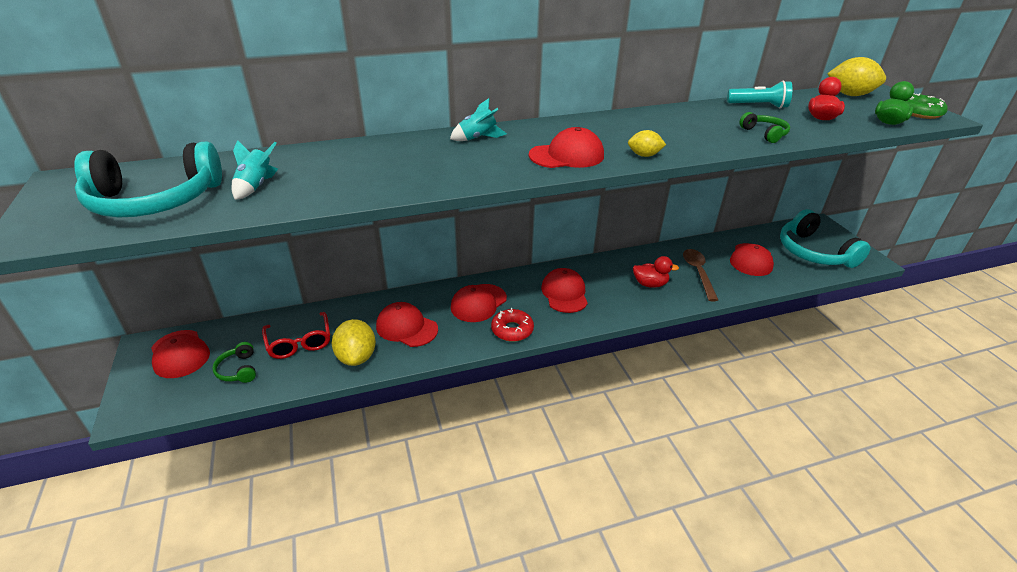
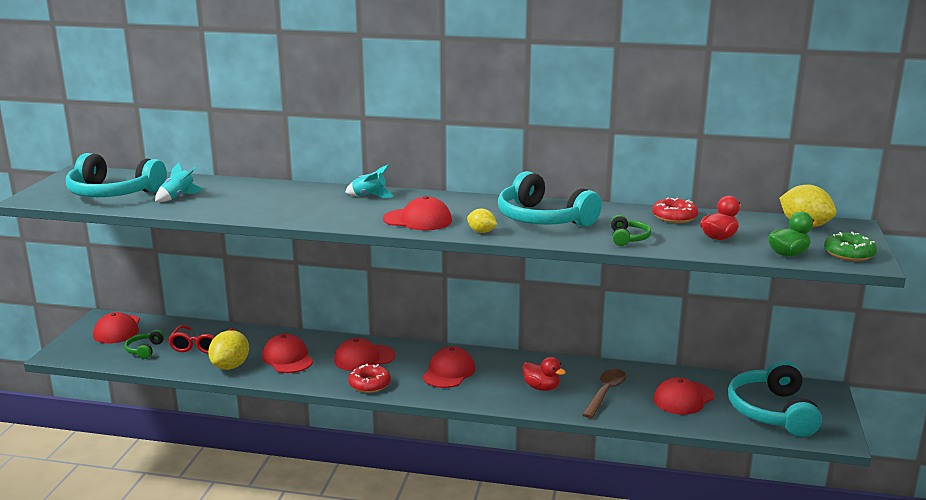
camera: 30 degrees right, 15 degrees down
turquoise flashlight [727,81,792,108] -> red donut [652,197,698,223]
none -> turquoise headphones [498,171,602,227]

